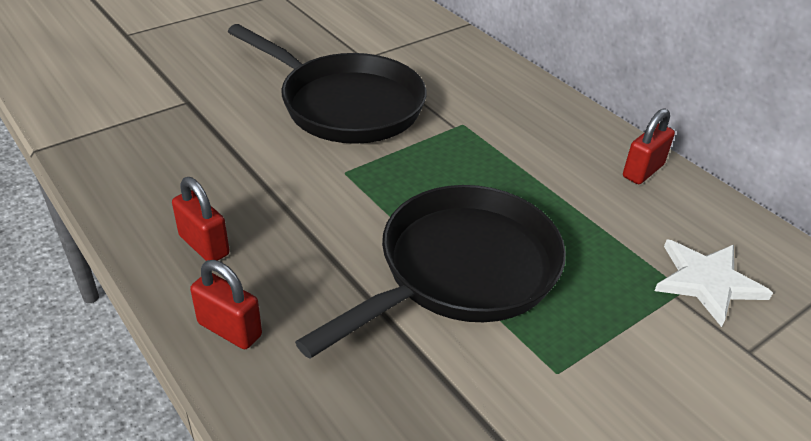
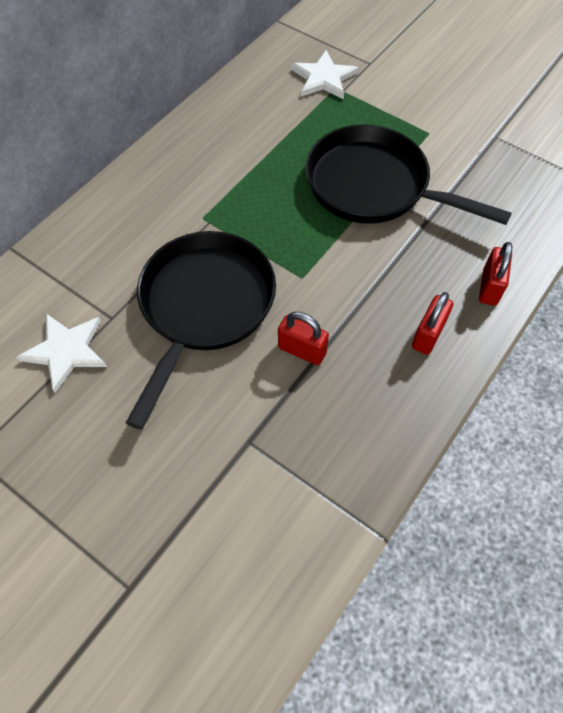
camera: 105 degrees left, 20 degrees up
red padlock [623,108,675,184] -> red padlock moved to [278,312,329,365]
none -> white star [17,314,107,393]

